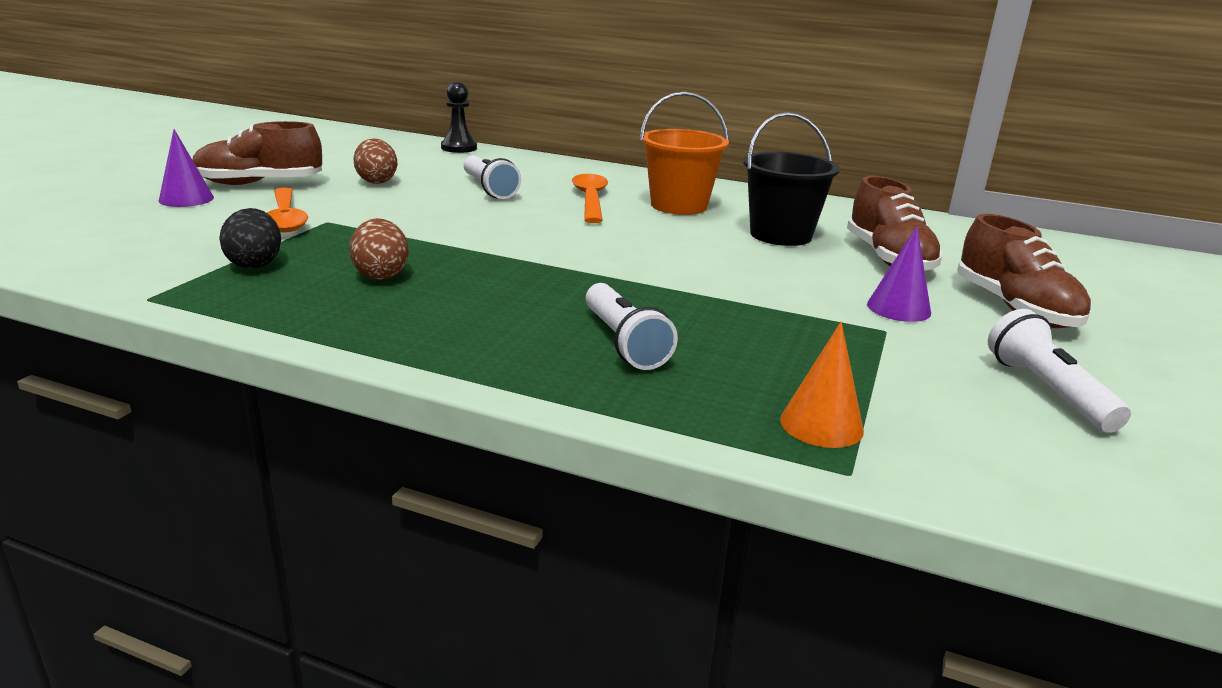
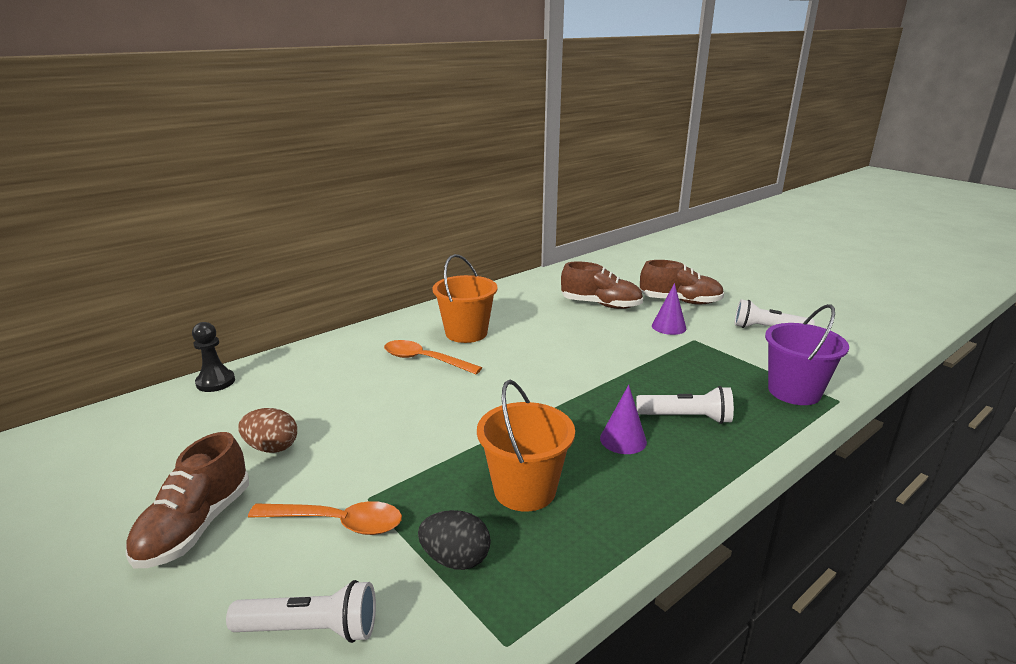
camera: 60 degrees left, 0 degrees up
purple cone [159,129,214,207] -> purple cone moved to [600,385,647,454]
brown egg [349,218,409,280] -> orange bucket [477,380,575,512]
white flashlight [464,155,521,199] -> white flashlight moved to [226,580,376,643]
black bucket [743,112,840,246] -> none
orange cone [780,321,864,448] -> purple bucket [765,304,849,405]

